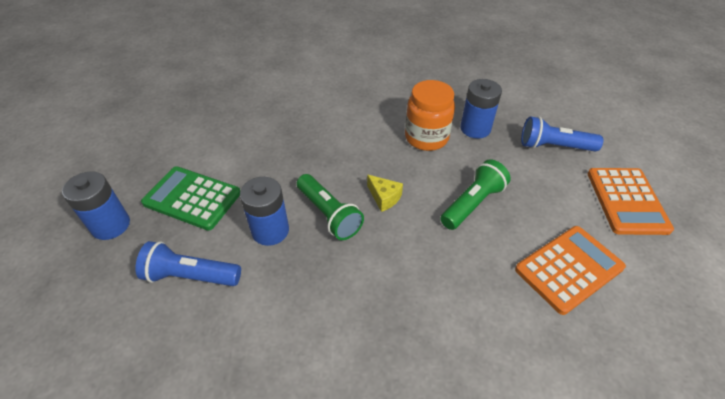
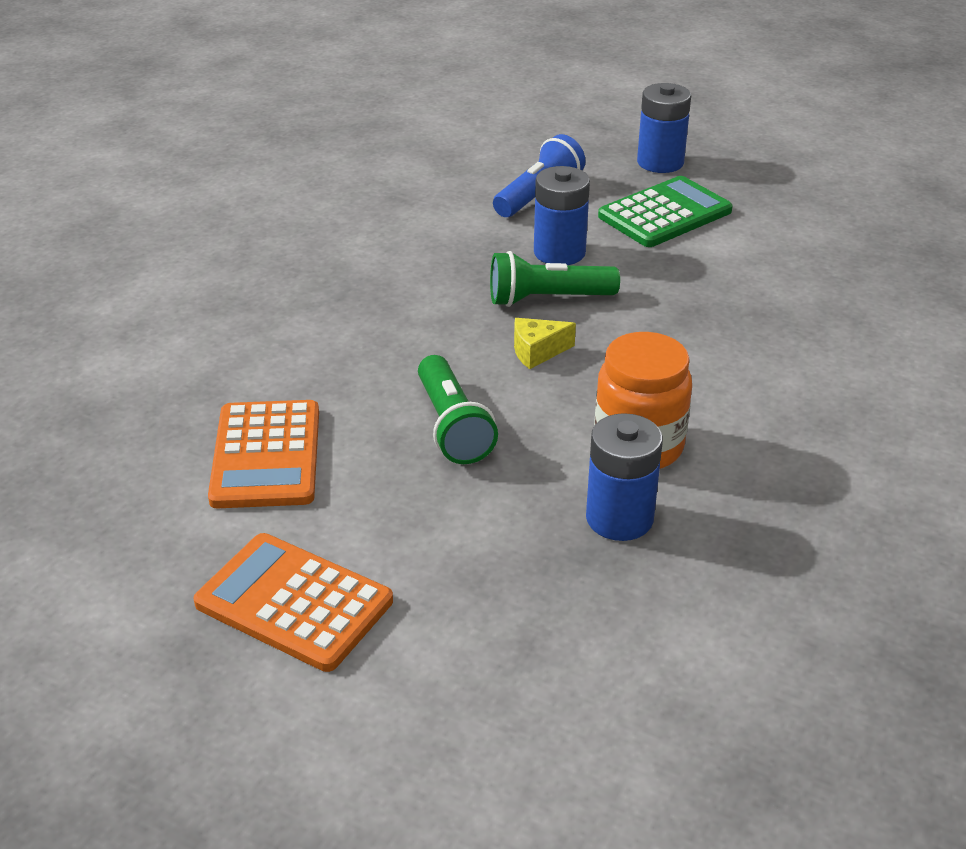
camera: 120 degrees right, 10 degrees down
blue flashlight [521,116,603,152] -> none

